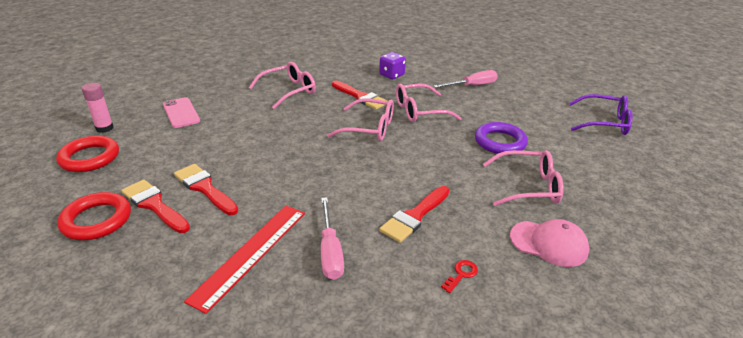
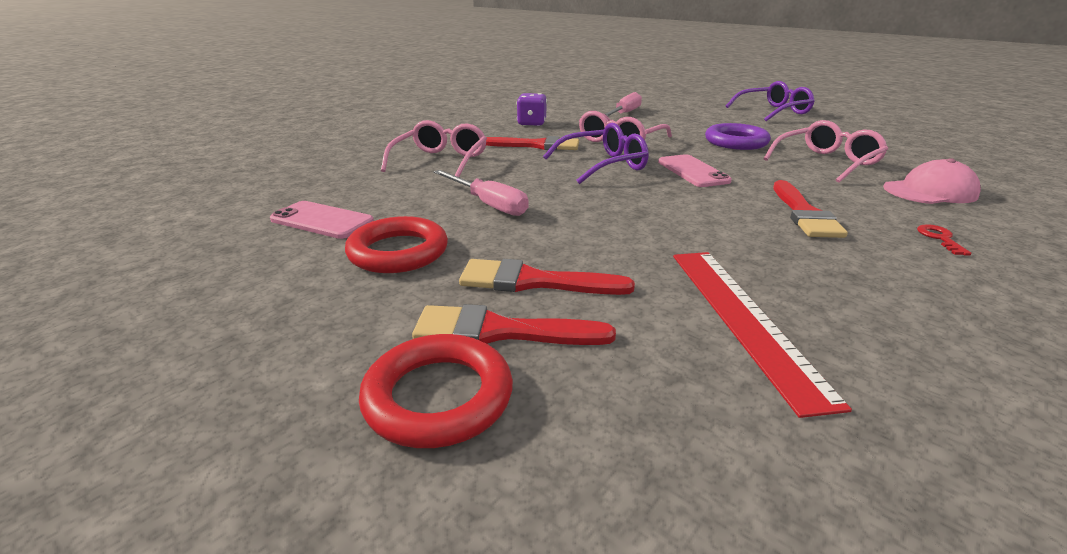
camera: 35 degrees left, 5 degrees down
red ring [56,136,119,172] -> red ring moved to [345,216,448,273]
pink glue stick [82,83,114,133] -> none
pink screwdriver [321,197,344,280] -> pink screwdriver moved to [434,170,529,216]
pink glasses [327,98,394,141] -> purple glasses [543,123,648,184]
none -> pink phone [658,154,732,187]

